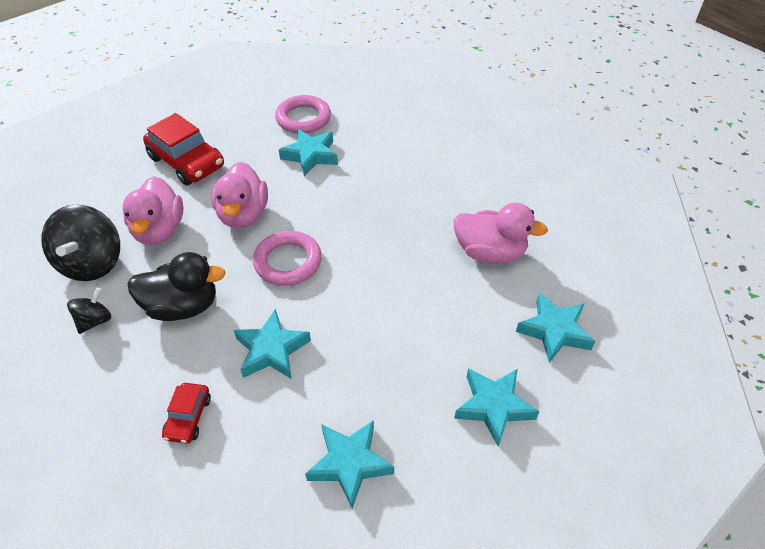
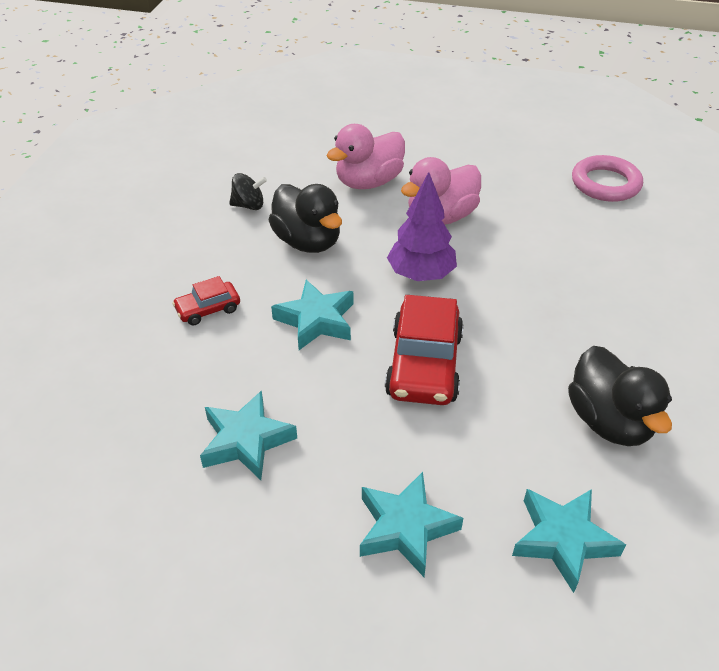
camera: 55 degrees right, 5 degrees down
black spinning top [41,204,120,281] -> none
red car [143,113,224,185] -> red car moved to [385,295,464,405]
pink ring [253,231,322,286] -> purple tree [387,172,457,281]
turquoise star [279,129,338,176] -> none
pink duck [454,203,548,264] -> black duck [568,346,672,446]

